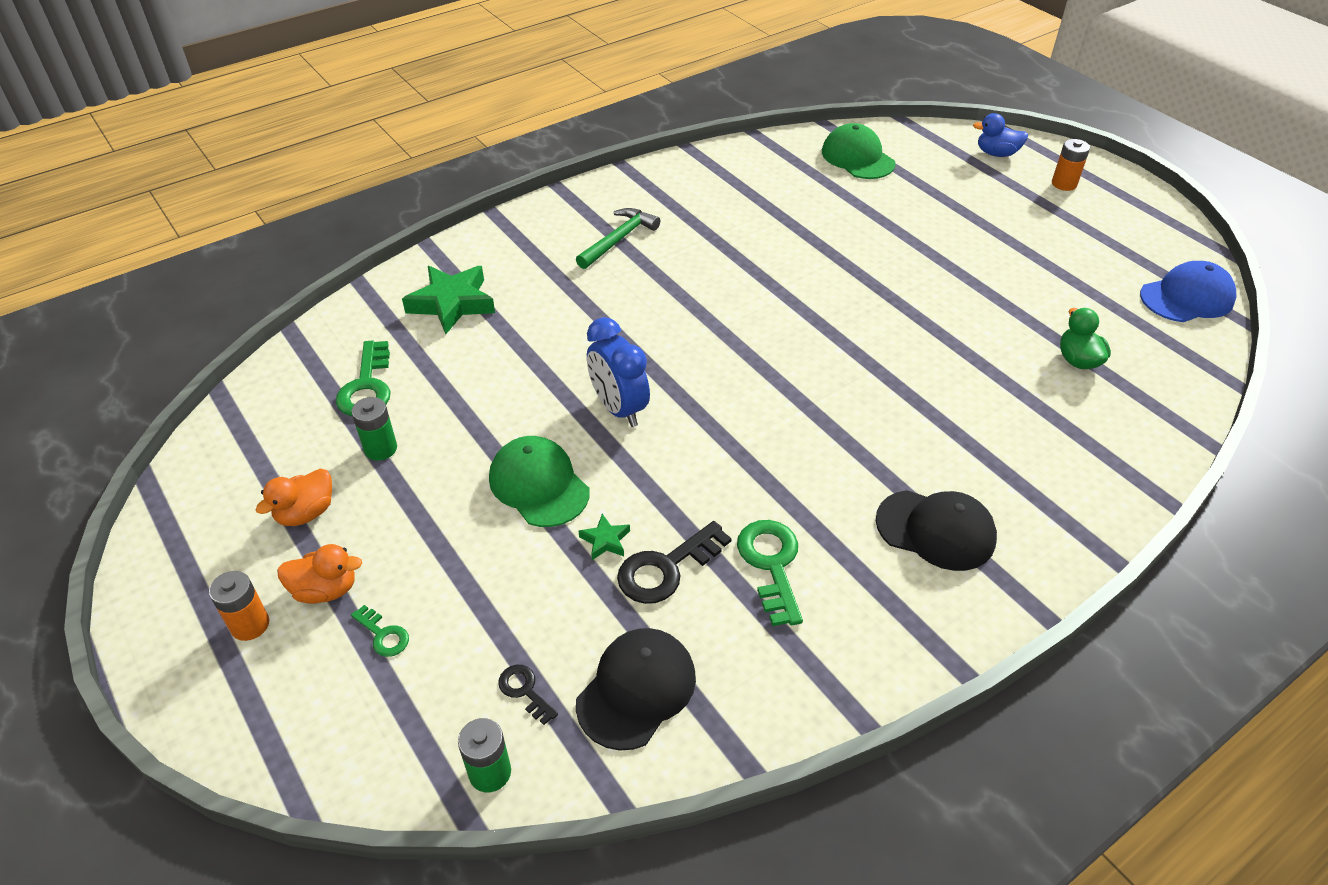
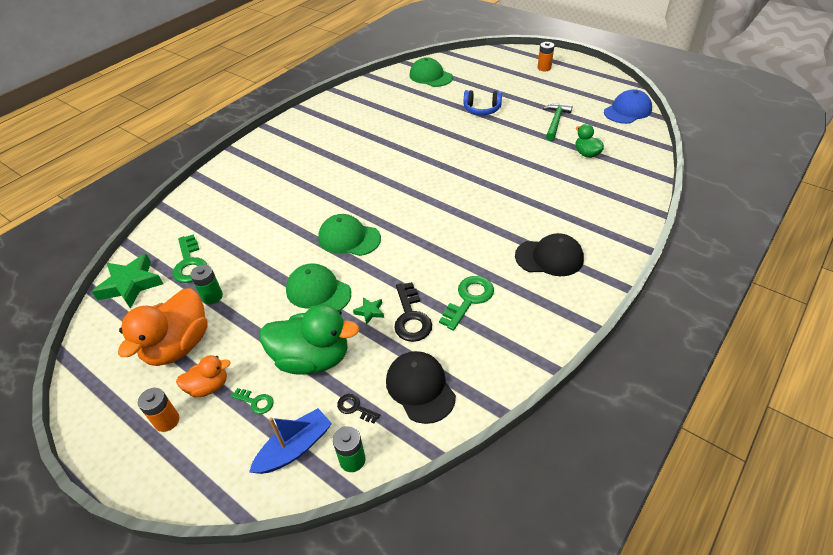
camera: 15 degrees left, 0 degrees up
orange duck [255,469,332,526] -> orange duck [118,288,208,366], size x1.88
green star [402,266,495,334] -> green star moved to [92,254,163,309]
green hammer [576,208,660,269] -> green hammer moved to [543,103,573,141]
black cap [576,628,696,750] -> black cap turned 45 degrees counterclockwise [386,351,456,424]
blue clock [587,317,650,427] -> green cap [318,214,381,256]
black key [617,521,732,604] -> black key turned 45 degrees counterclockwise [394,282,432,342]
green key [737,520,803,626] -> green key turned 60 degrees clockwise [439,276,494,331]
blue duck [973,113,1028,157] -> none
none -> blue boat [249,408,332,474]
none -> green duck [259,304,360,375]
none -> blue headphones [464,90,502,115]

